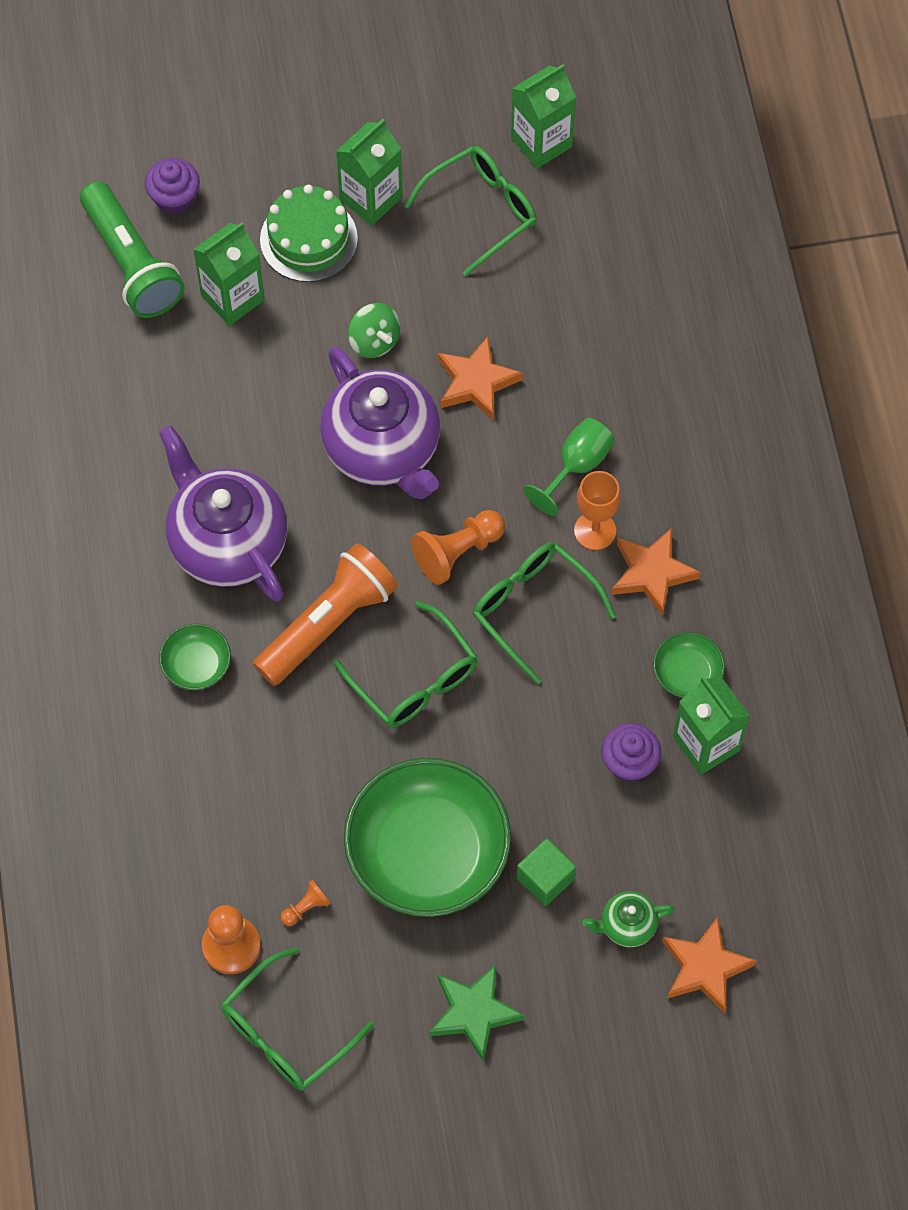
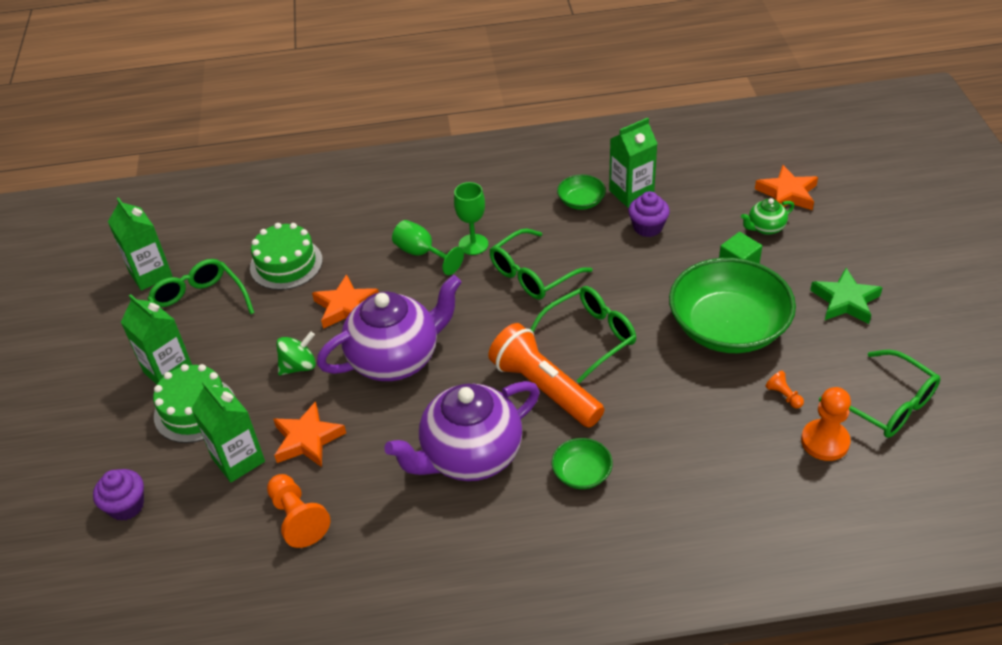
camera: 85 degrees left, 20 degrees down
green flashlight [80,181,185,318] -> none
orange pawn [411,510,505,585] -> orange pawn moved to [267,474,330,548]
orange goblet [574,471,621,550] -> green goblet [454,182,488,255]
green teapot [582,891,675,947] -> green teapot turned 75 degrees clockwise [741,198,794,235]
orange star [611,528,701,616] -> orange star moved to [273,401,346,467]
none -> green cake [250,223,323,290]

